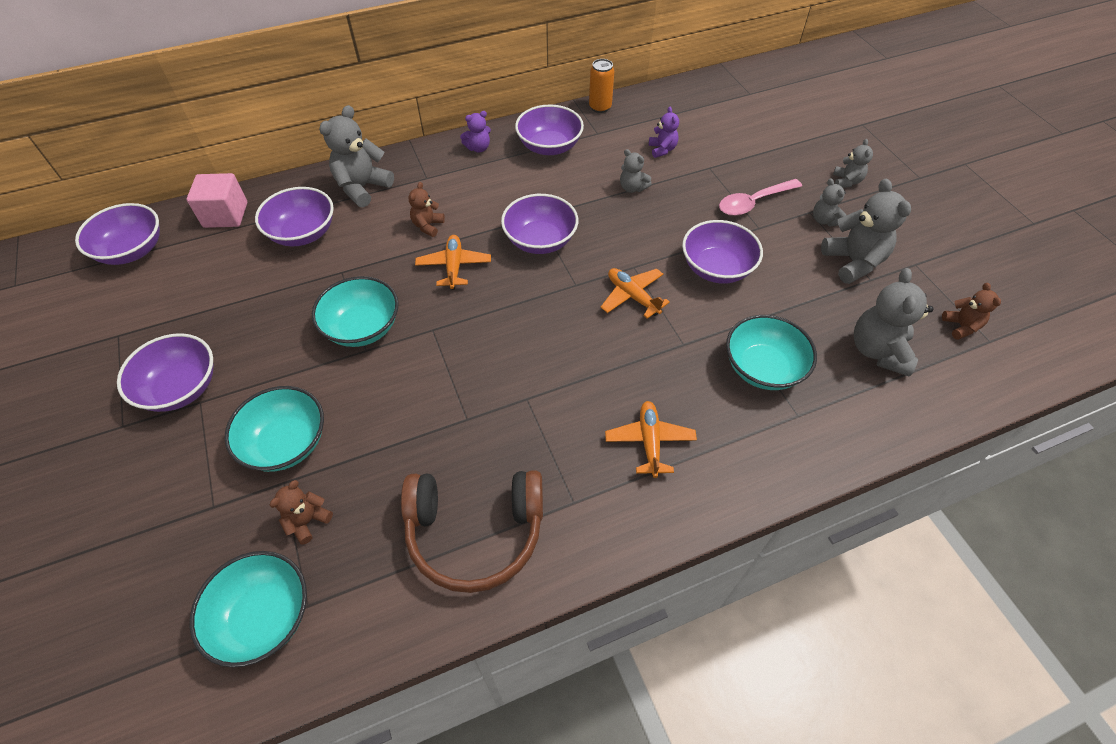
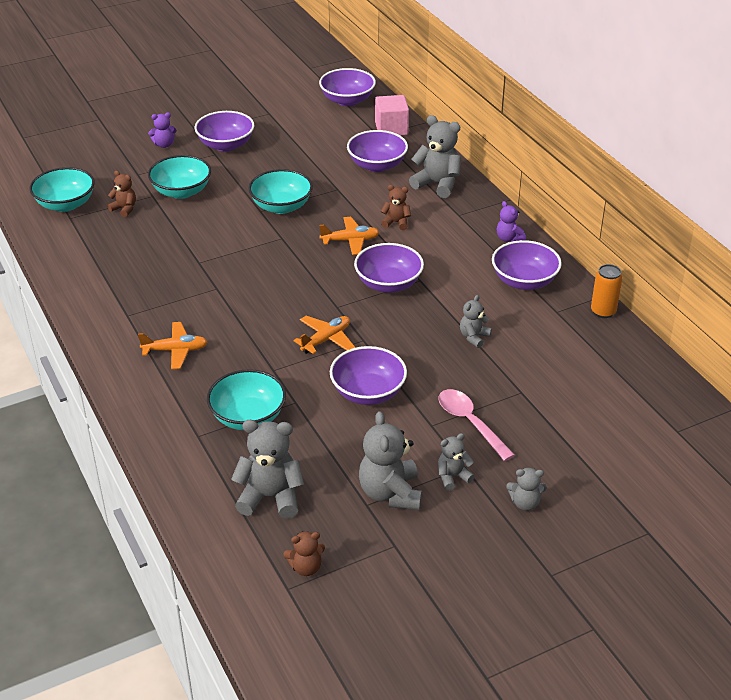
camera: 85 degrees right, 15 degrees down
brown headphones [401,470,543,593] -> none
purple teddy bear [649,107,679,158] -> purple teddy bear moved to [148,112,177,148]
grey teddy bear [821,179,911,284] -> grey teddy bear turned 105 degrees clockwise [359,411,422,510]

